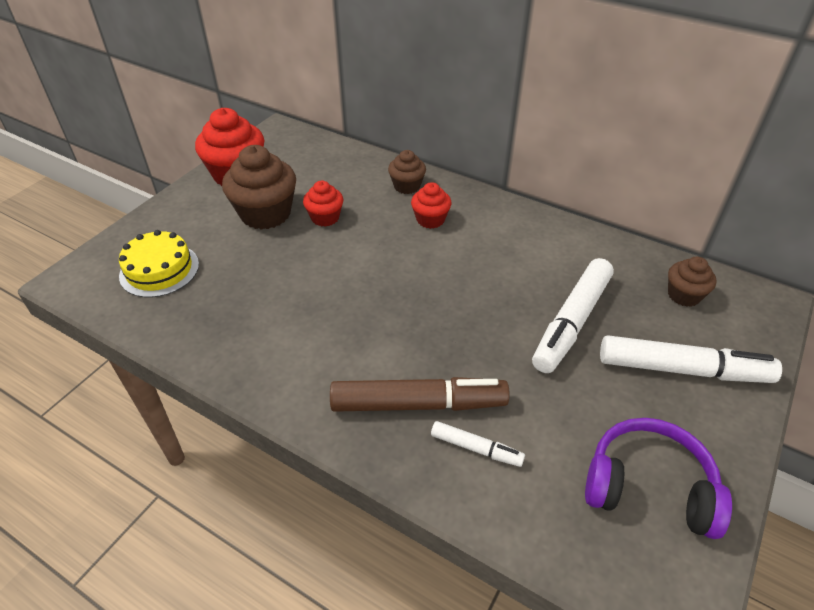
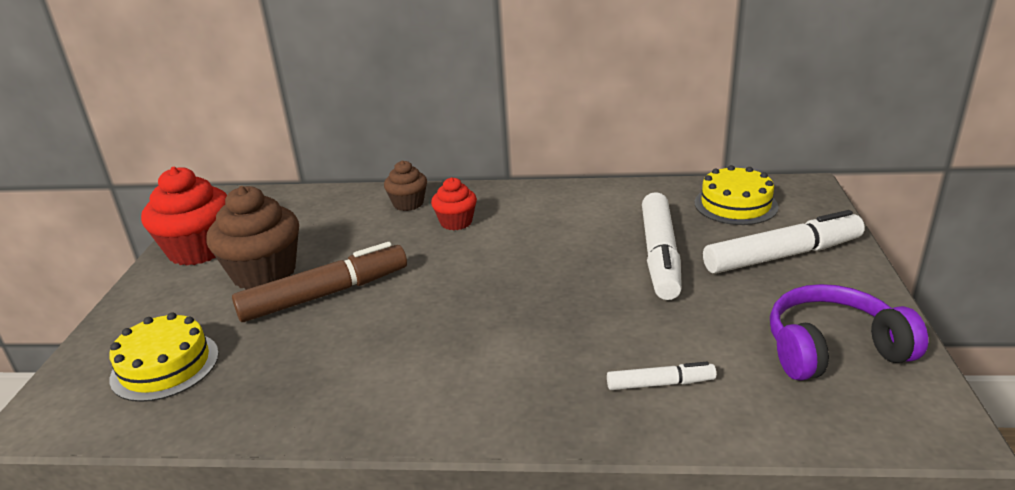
camera: 25 degrees left, 15 degrees down
red cupcake [303,181,343,227] -> none
brown marker [330,377,510,412] -> brown marker moved to [232,242,407,322]
brown cupcake [668,256,716,307] -> yellow cake [695,165,779,225]

